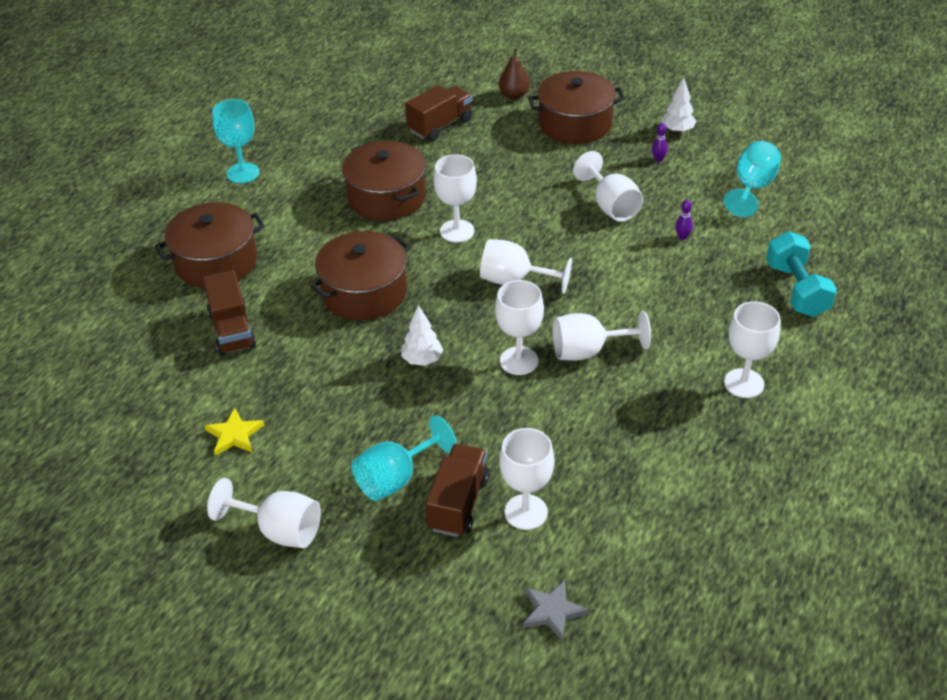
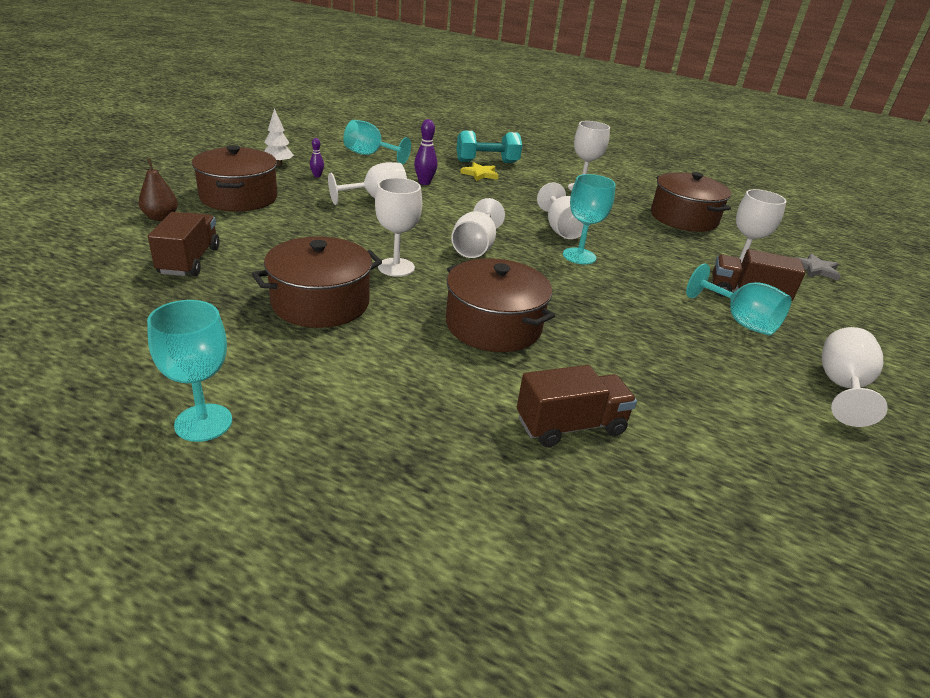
camera: 95 degrees left, 10 degrees down
brown pot [155,202,265,288] -> brown pot moved to [651,172,731,232]
yellow star [205,408,264,456] -> yellow star moved to [460,162,499,181]
white tree [401,305,443,366] -> none
brown truck [405,85,472,141] -> brown truck turned 45 degrees clockwise [148,212,220,276]
white goblet [495,280,544,375] -> turquoise goblet [563,174,616,264]
purple bowling pin [675,200,693,240] -> purple bowling pin [414,119,437,185], size x1.67

